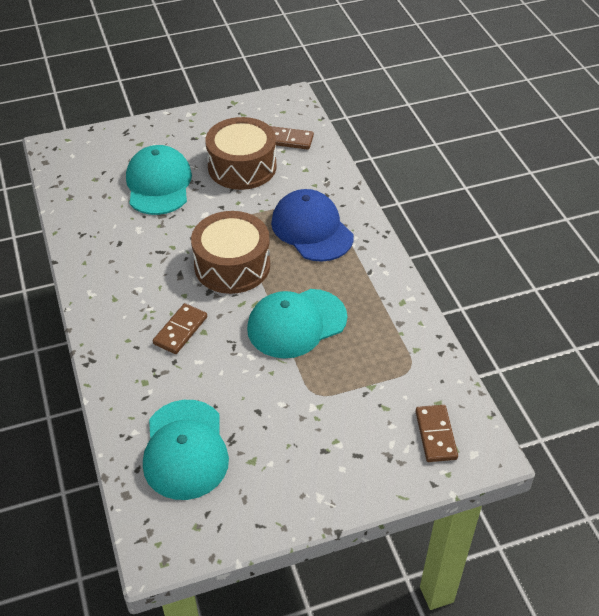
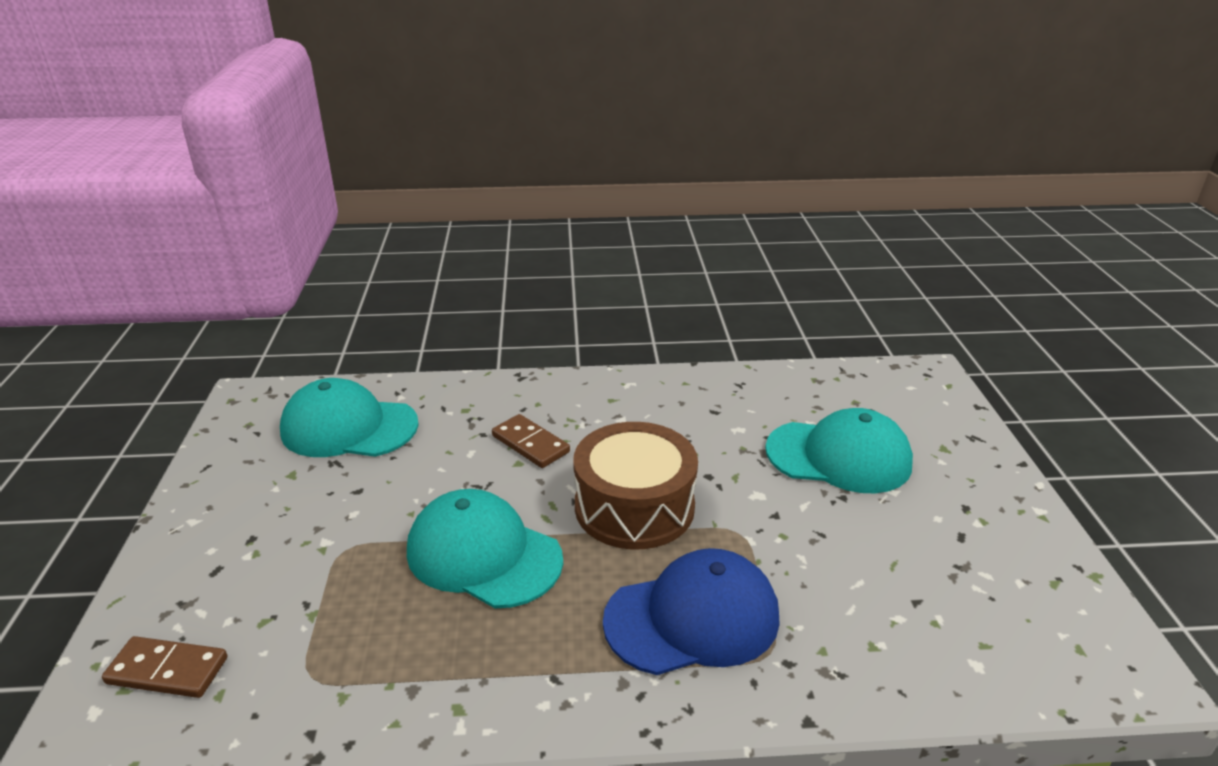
camera: 105 degrees right, 15 degrees down
brown drum [205,117,276,190] -> none
turquoise cap [247,289,347,358] -> turquoise cap turned 45 degrees counterclockwise [407,489,563,608]
brown domino [270,126,314,150] -> none

